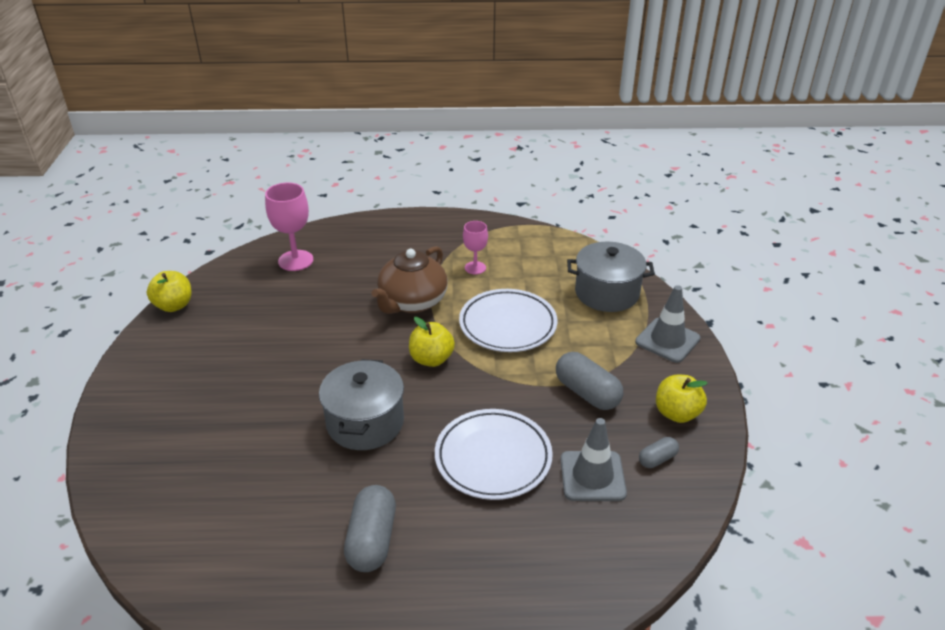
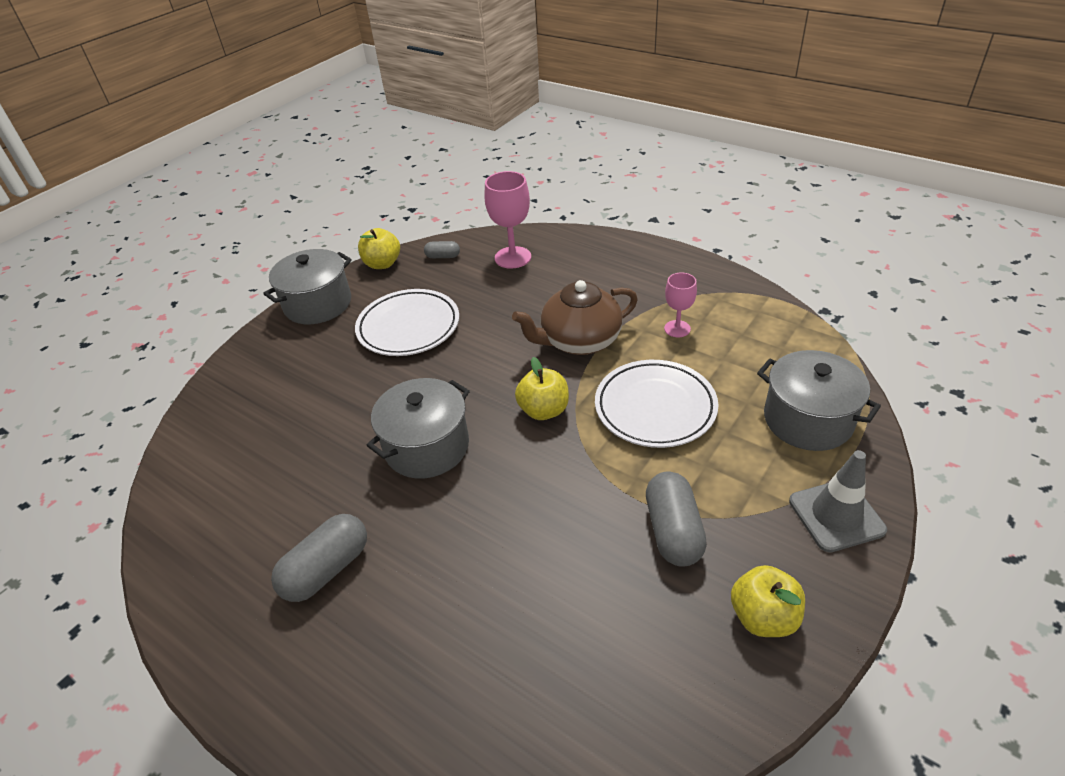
camera: 40 degrees right, 5 degrees up
white plate [435,409,553,500] -> white plate moved to [355,289,459,356]
grey traffic cone [560,418,627,501] -> none
grey capsule [639,437,679,468] -> grey capsule moved to [424,241,460,258]
none -> grey pot [263,249,352,324]

